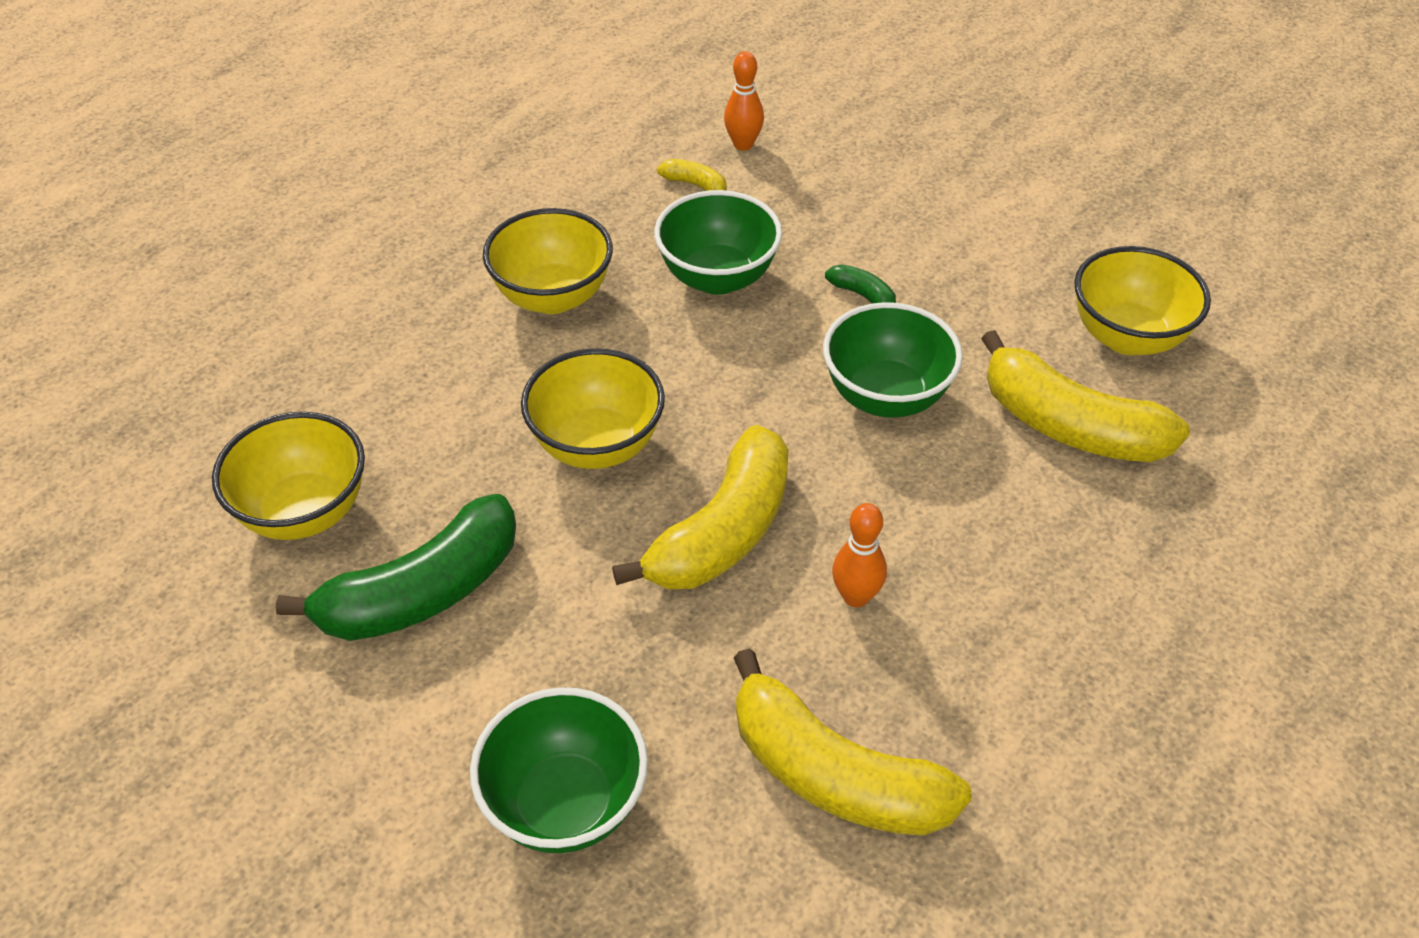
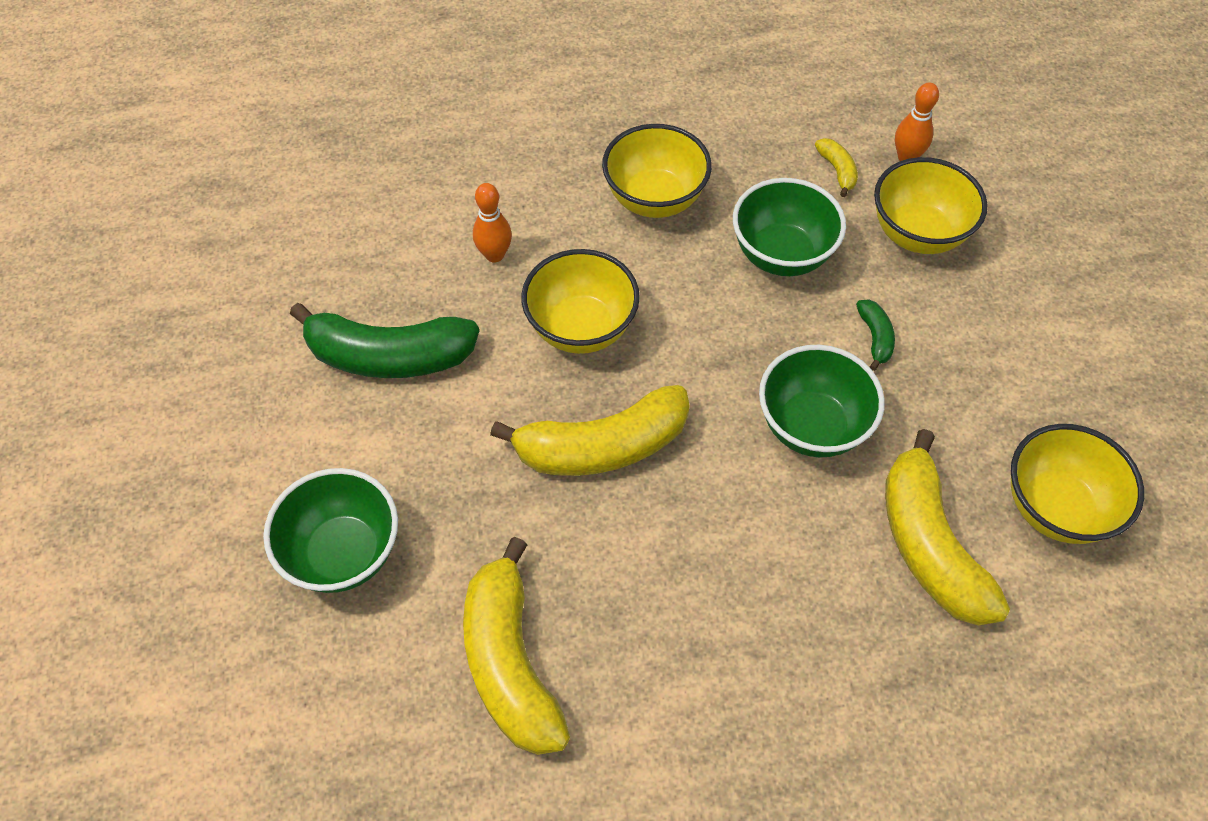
camera: 40 degrees right, 10 degrees up
yellow bowl [212,412,365,540] -> yellow bowl moved to [874,157,988,254]
orange bowling pin [832,503,887,607] -> orange bowling pin moved to [473,183,512,263]

